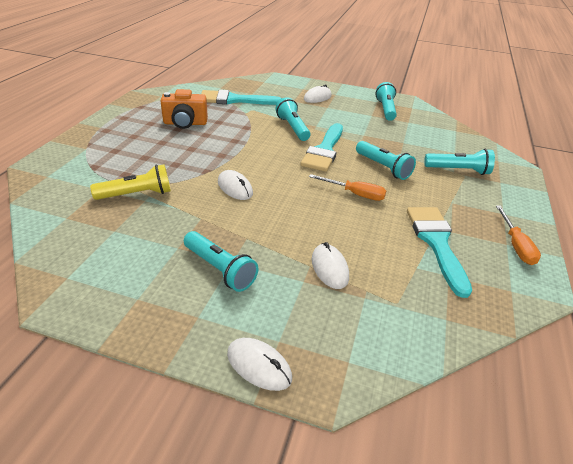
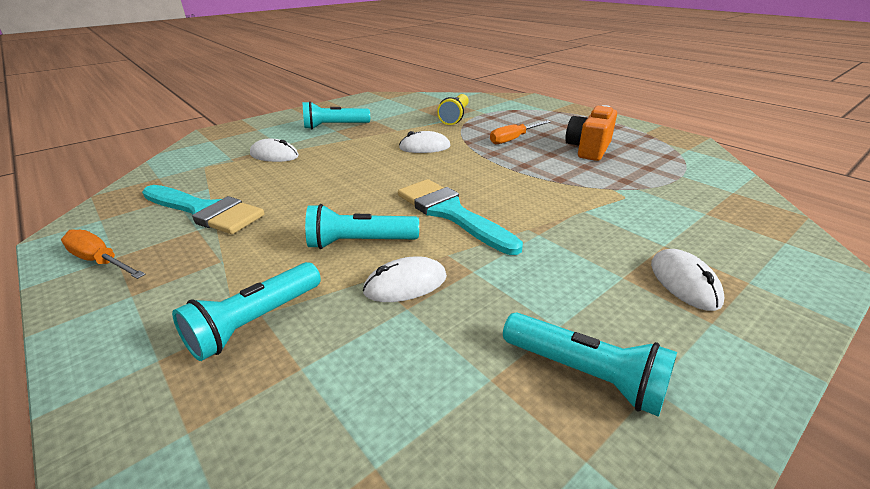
camera: 125 degrees right, 5 degrees down
turquoise brush [201,90,282,105] -> none
white mouse [227,338,292,391] -> white mouse moved to [363,257,447,302]
turquoise flashlight [276,97,310,141] -> none
orange screwdriver [309,174,386,201] -> orange screwdriver moved to [490,120,551,144]

